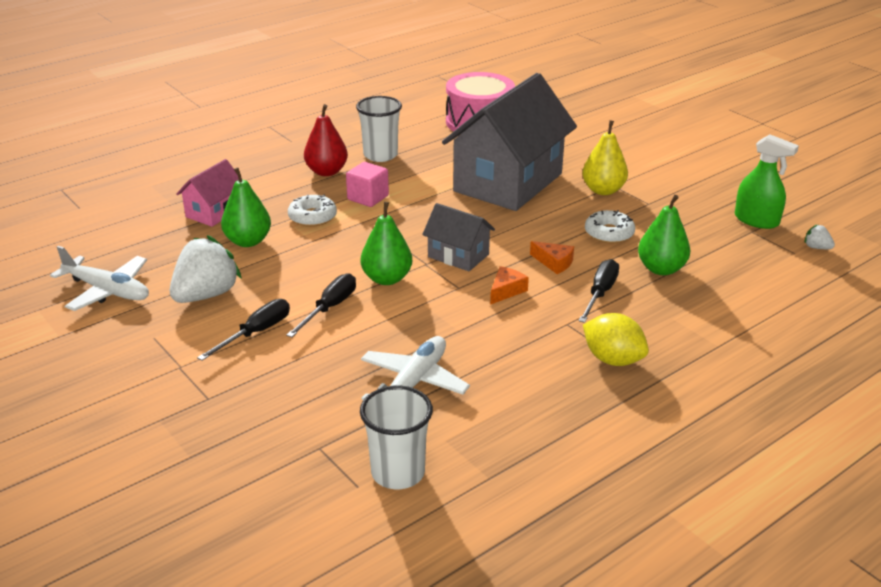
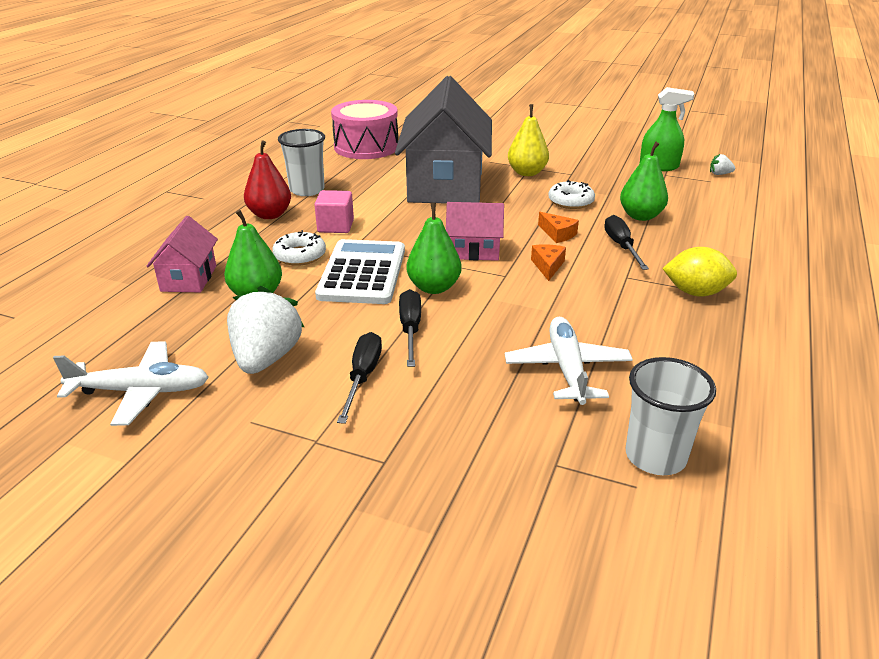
camera: 30 degrees left, 0 degrees up
grey house [422,203,495,271] -> pink house [446,202,504,261]
orange cheese [530,241,574,274] -> orange cheese turned 45 degrees clockwise [538,212,579,243]
none -> white calculator [315,239,405,304]

